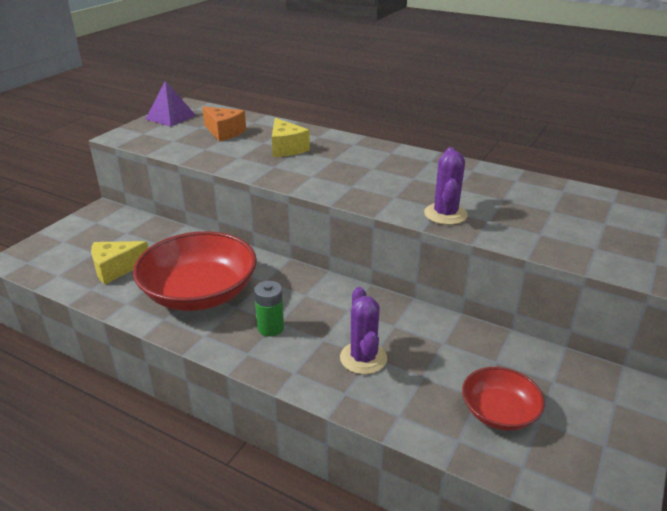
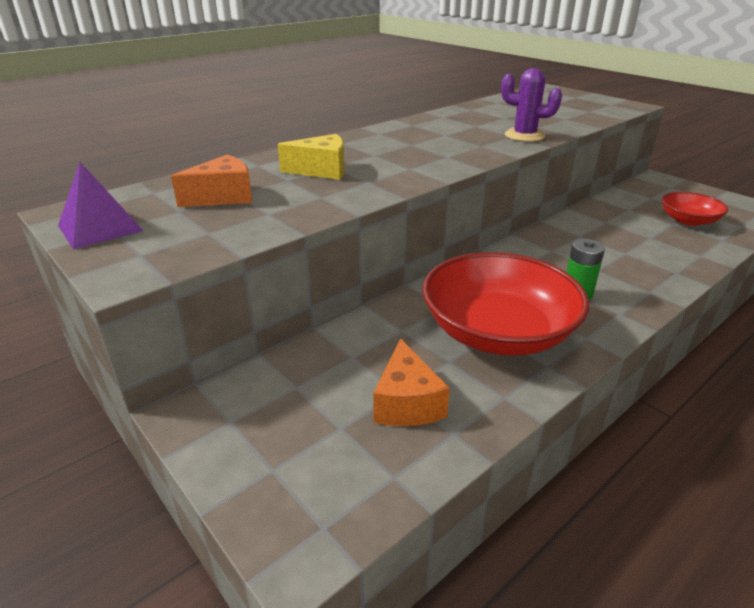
camera: 70 degrees left, 0 degrees up
yellow cheese [91,241,148,284] -> orange cheese [373,338,450,426]
purple cactus [340,287,387,375] -> none

